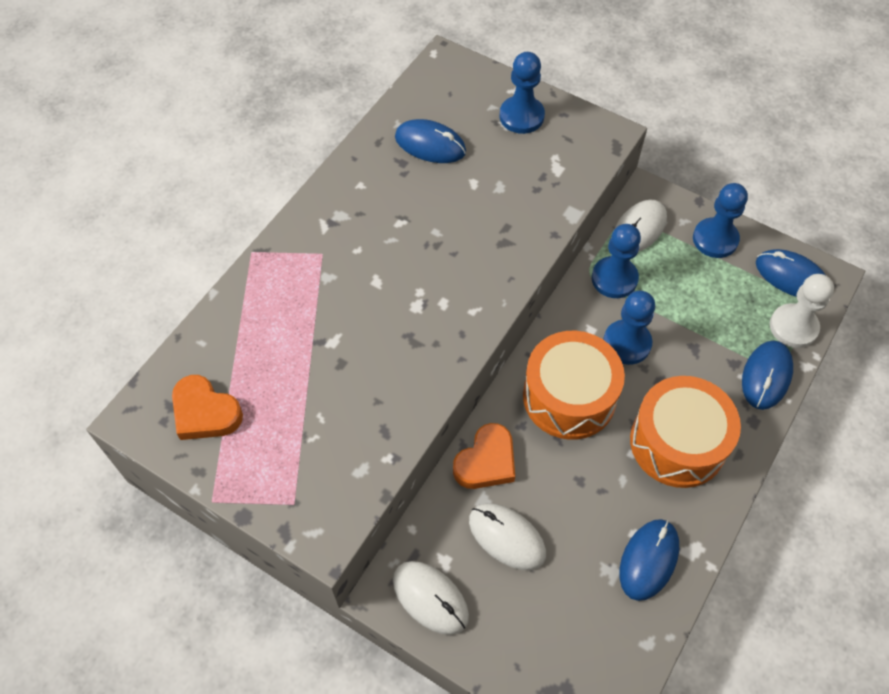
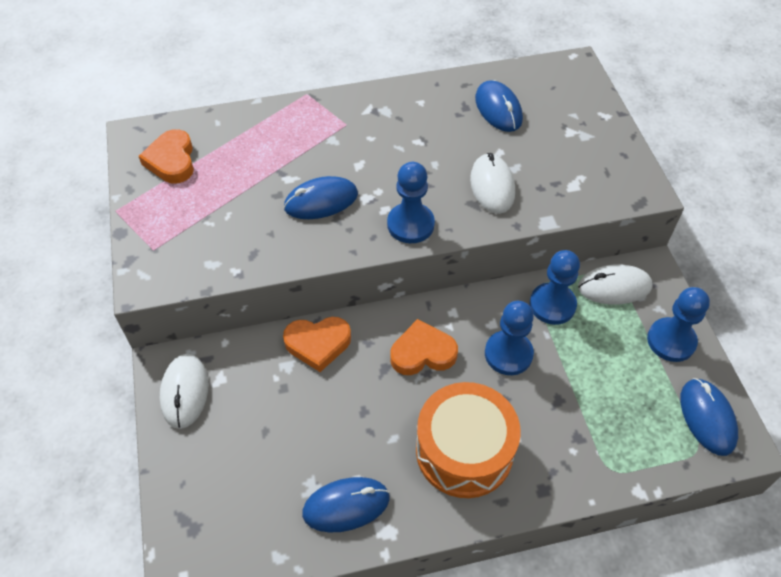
camera: 45 degrees right, 5 degrees down
white mouse [469,503,546,570] -> white mouse moved to [470,153,515,214]
blue pawn [500,52,545,134] -> blue pawn moved to [387,162,435,243]
orange drum [523,331,625,440] -> orange heart [390,319,458,375]
blue mouse [742,340,793,410] -> blue mouse moved to [284,176,358,219]
white pawn [770,274,834,348] -> none

